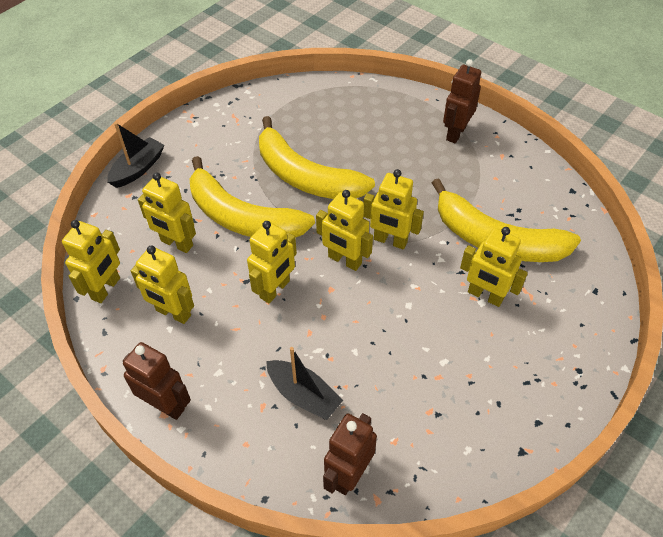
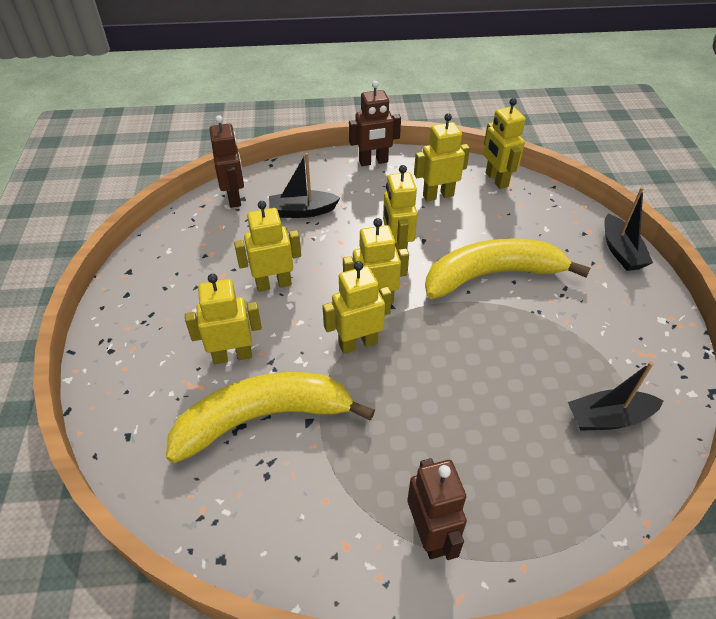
camera: 135 degrees right, 5 degrees down
yellow robot [138,172,196,253] -> yellow robot moved to [234,201,301,292]
yellow banana [259,116,375,199] -> none
none -> black boat [568,362,663,431]

